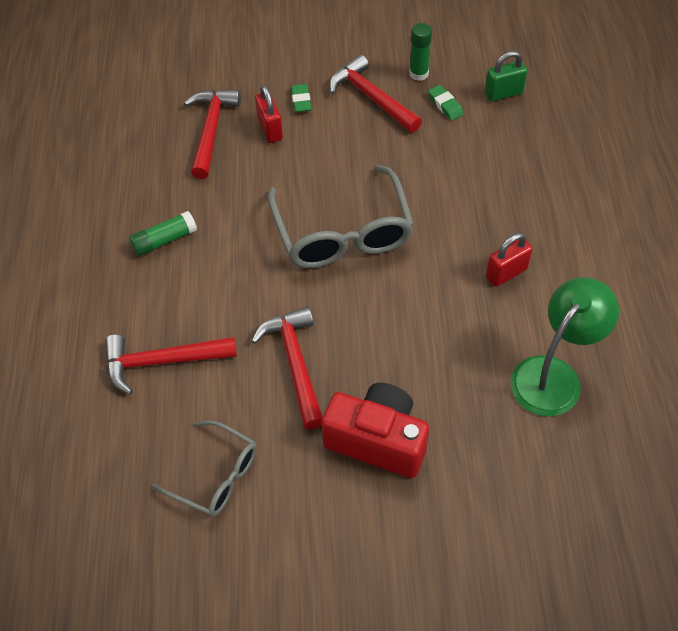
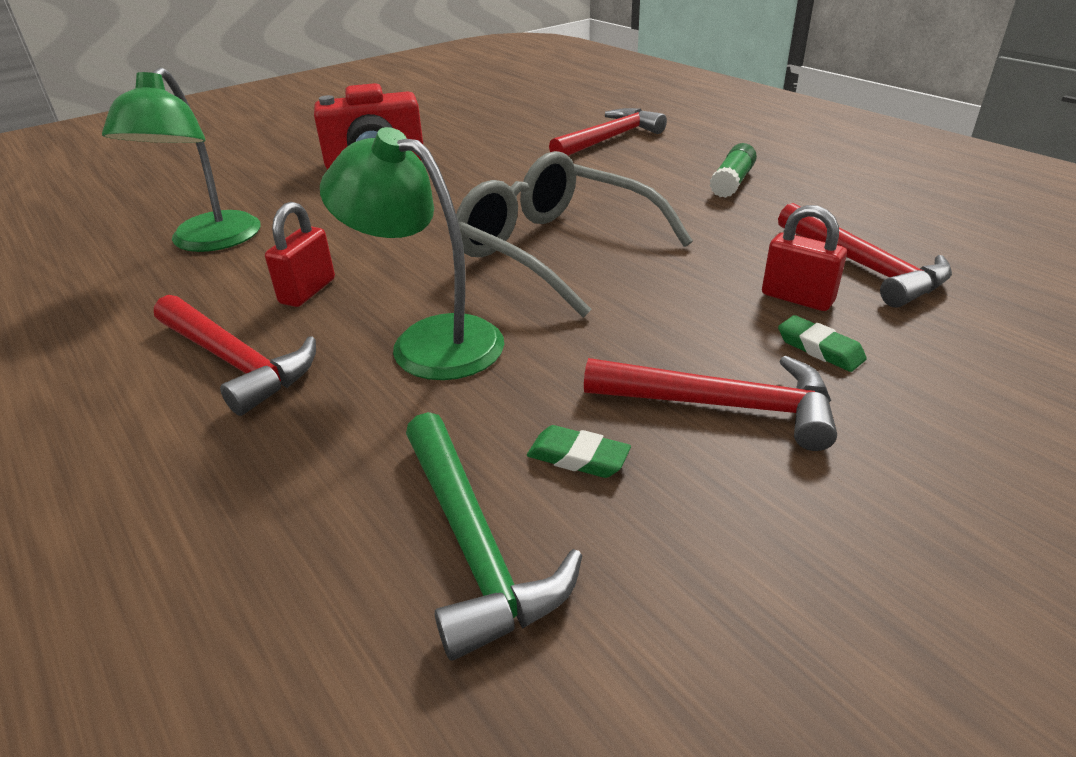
camera: 145 degrees right, 20 degrees down
grey glasses [152,420,257,517] -> none
red hammer [251,307,323,430] -> red hammer moved to [154,295,316,416]
green glue stick [409,23,432,81] -> none
green padlock [485,51,527,101] -> green hammer [406,412,582,661]
none -> green lamp [320,127,504,380]

